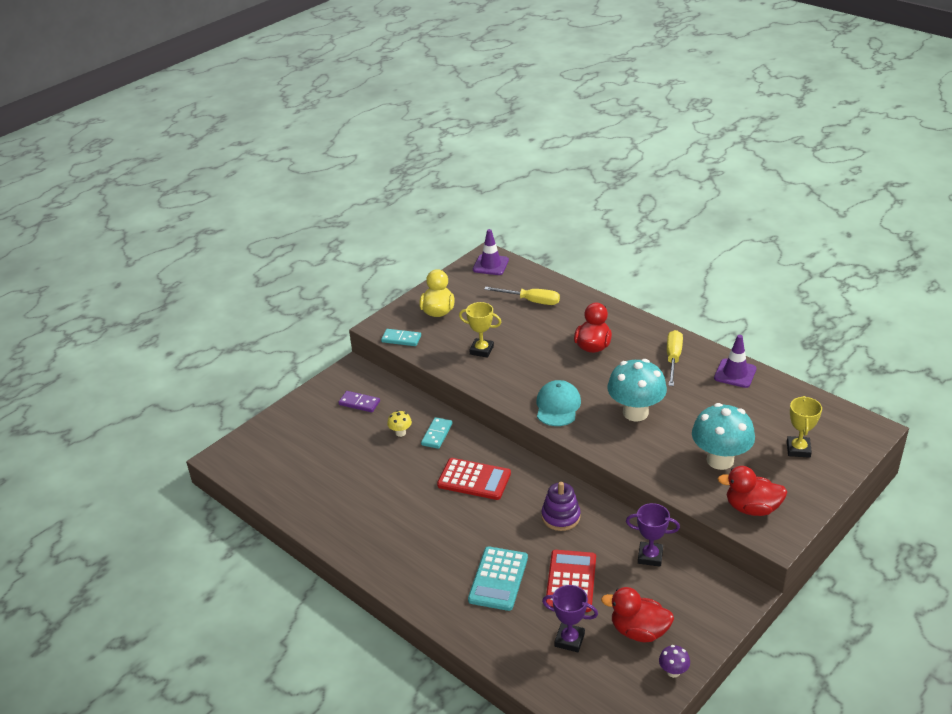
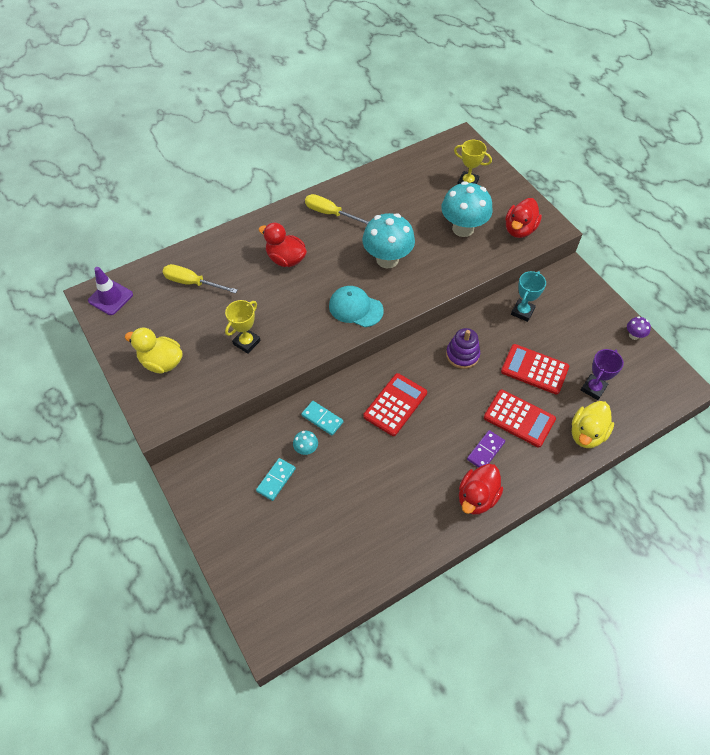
camera: 75 degrees left, 20 degrees up
purple domino [338,391,380,412] -> purple domino moved to [467,430,505,468]
turquoise domino [381,329,421,346] -> turquoise domino moved to [256,458,296,501]
yellow mushroom [387,410,412,437] -> turquoise mushroom [293,431,318,455]
turquoise calculator [468,546,528,611] -> red calculator [484,389,556,448]
yellow screwdriver [484,287,560,305] -> yellow screwdriver turned 105 degrees counterclockwise [163,264,237,294]
red duck [601,587,674,642] -> red duck moved to [459,464,503,515]
purple trophy [626,503,680,567] -> turquoise trophy [511,271,546,322]
purple traffic cone [714,335,757,388] -> none
none -> yellow duck [572,401,614,448]

